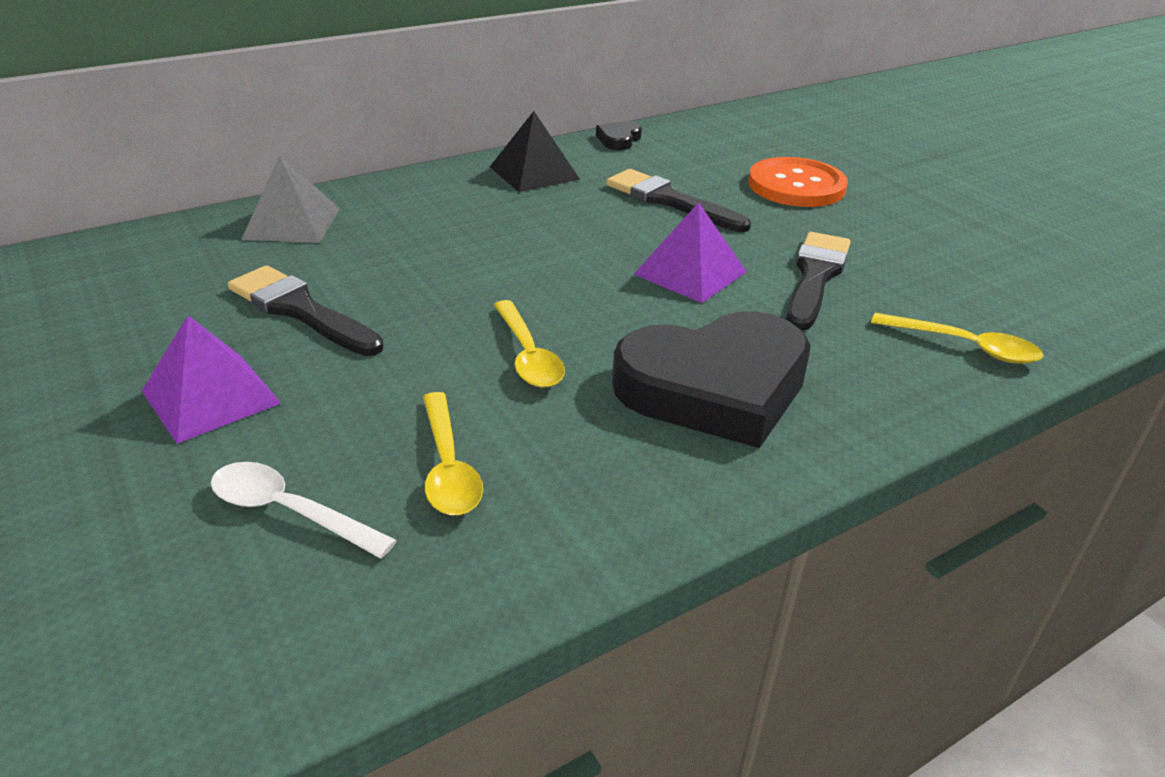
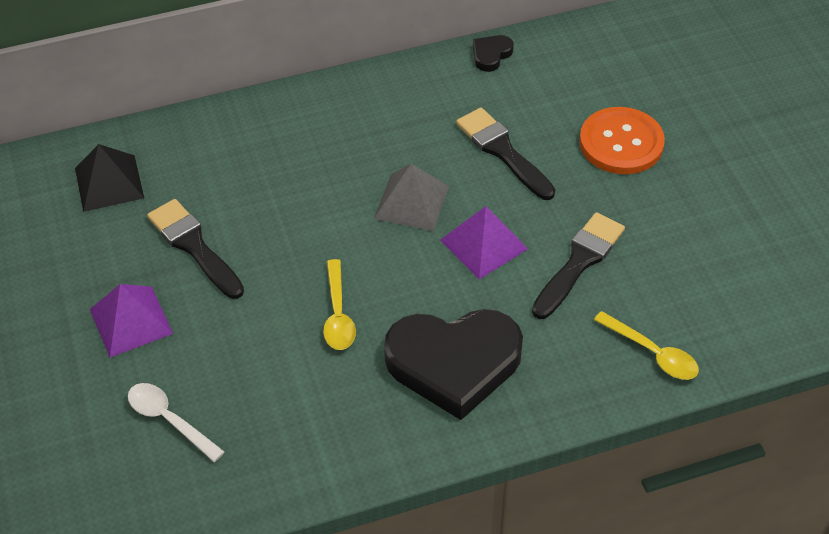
camera: 15 degrees right, 15 degrees up
grey pyramid [241,155,340,243] -> grey pyramid moved to [374,163,449,231]
yellow spoon [423,392,483,515] -> none
black pyramid [490,111,580,192] -> black pyramid moved to [75,144,144,212]

